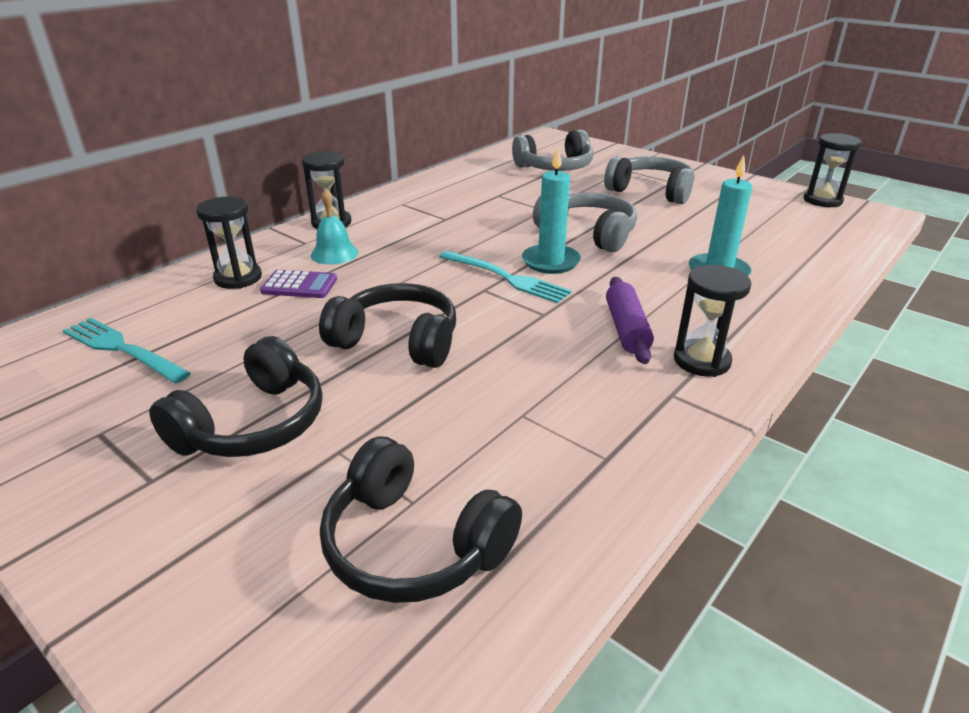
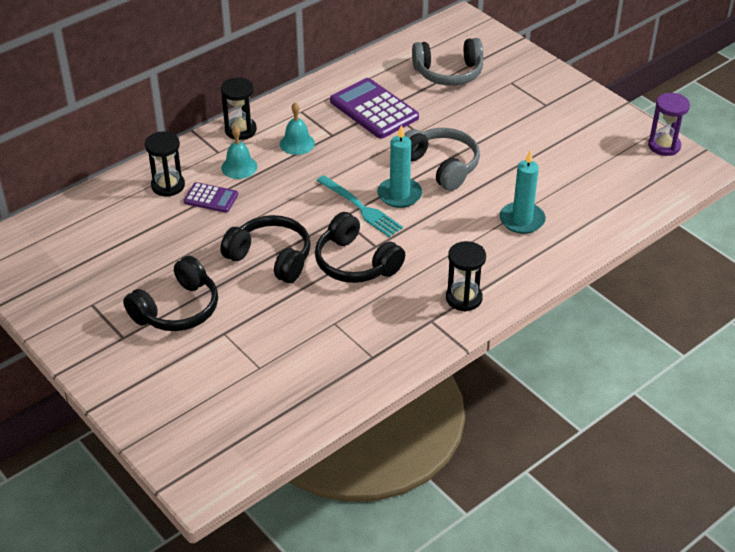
camera: 10 degrees right, 10 degrees up
turquoise fork [62,318,191,384] -> none
black headphones [320,437,522,603] -> black headphones moved to [315,212,405,283]
grey headphones [604,156,695,204] -> none
purple rolling pin [606,277,654,364] -> none
black hourglass [803,133,862,207] -> purple hourglass [648,93,690,156]
none -> turquoise bell [280,102,315,155]
none -> purple calculator [330,78,419,139]

